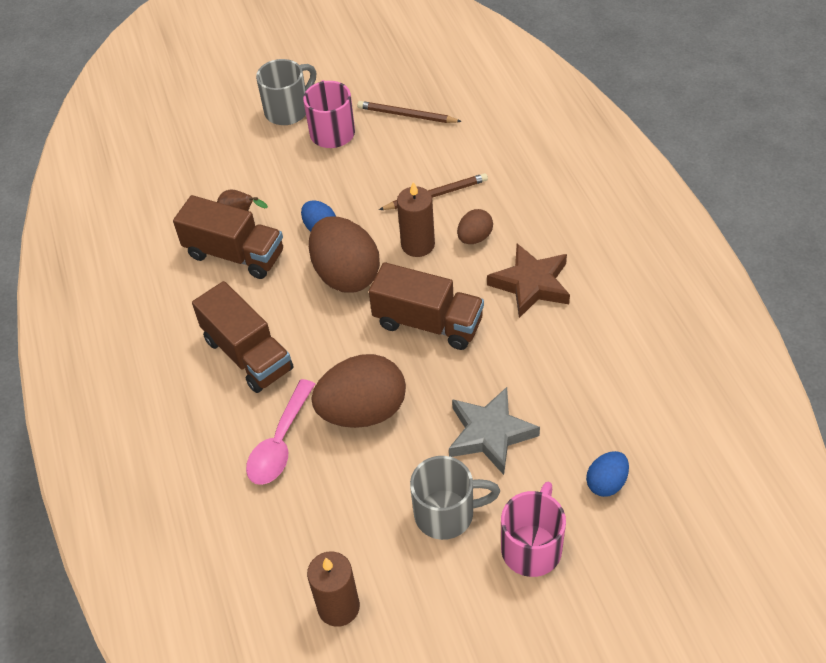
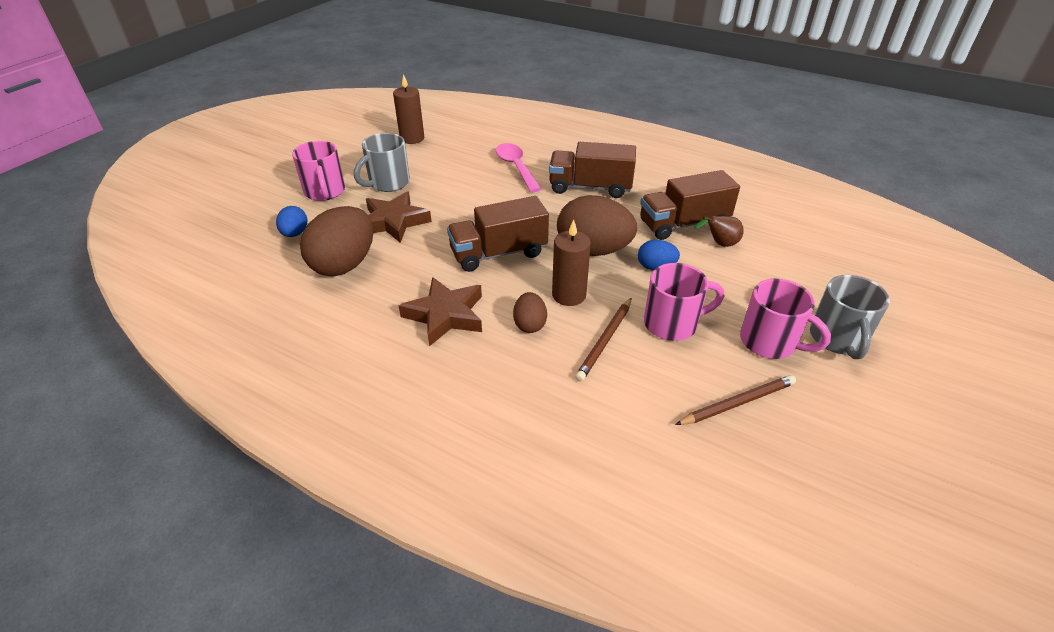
camera: 135 degrees right, 10 degrees down
brown egg [311,354,406,428] -> brown egg moved to [300,206,373,276]
grey star [449,387,540,475] -> brown star [366,191,432,243]
none -> pink mug [644,263,724,341]

